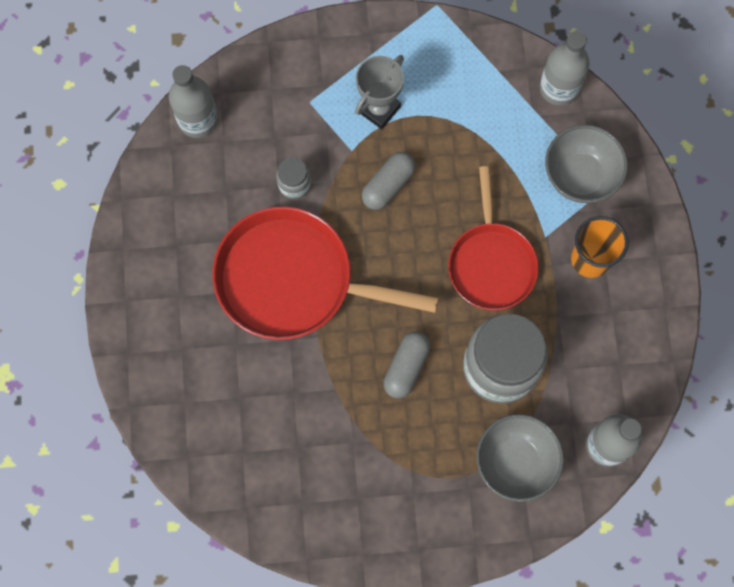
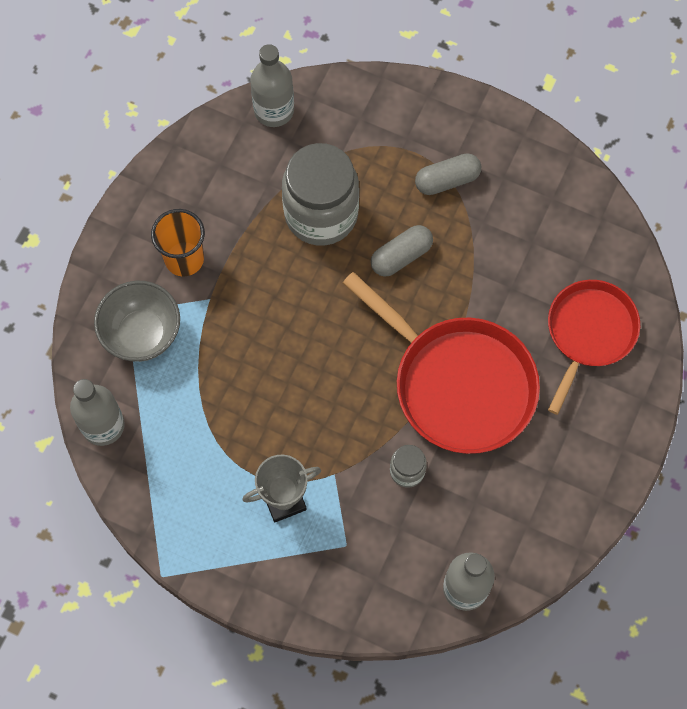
camera: 150 degrees left, 5 degrees down
grey capsule [362,152,416,210] -> grey capsule moved to [415,153,481,195]
red pan [448,166,539,310] -> red pan moved to [548,280,640,415]
grey bowl [476,414,564,502] -> none

